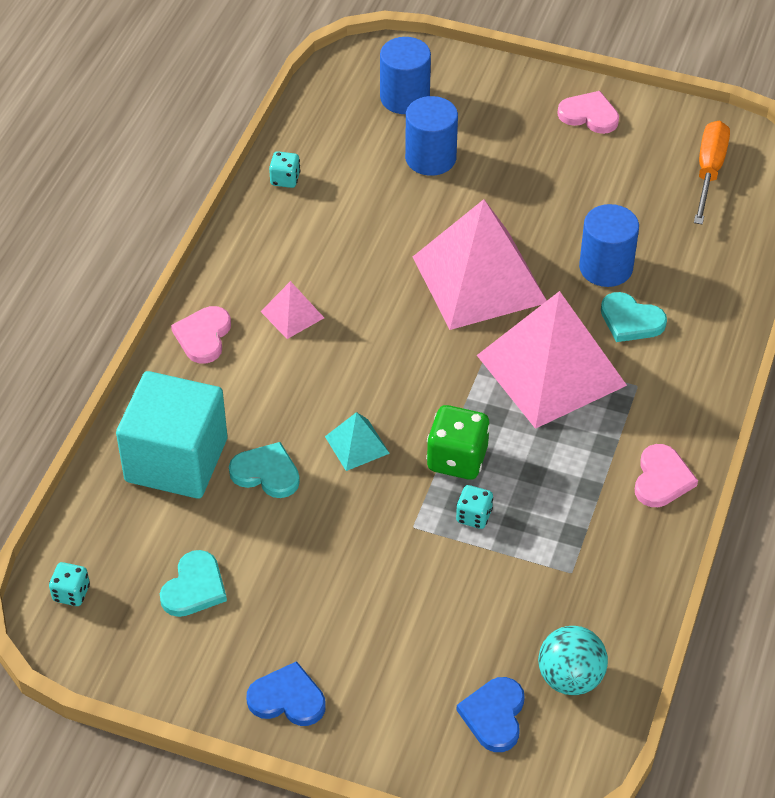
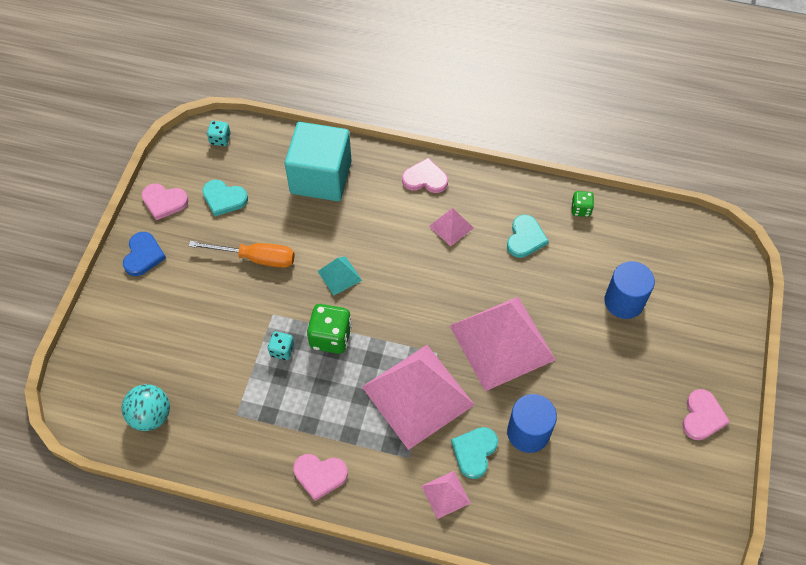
camera: 85 degrees right, 10 degrees up
turquoise heart [229,442,300,498] -> turquoise heart moved to [507,215,549,258]
turquoise dice [269,151,300,188] -> green dice [571,191,594,217]
blue cylinder [380,37,431,114] -> none
blue heart [456,677,525,752] -> none
orange screwdriver [694,121,730,224] -> orange screwdriver moved to [189,241,295,268]
none -> pink heart [142,184,189,220]
none -> pink pyramid [421,471,471,519]

